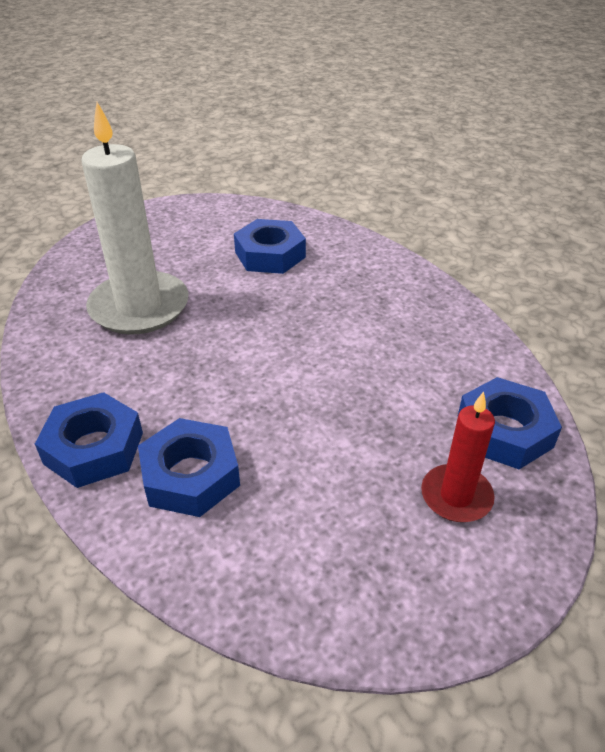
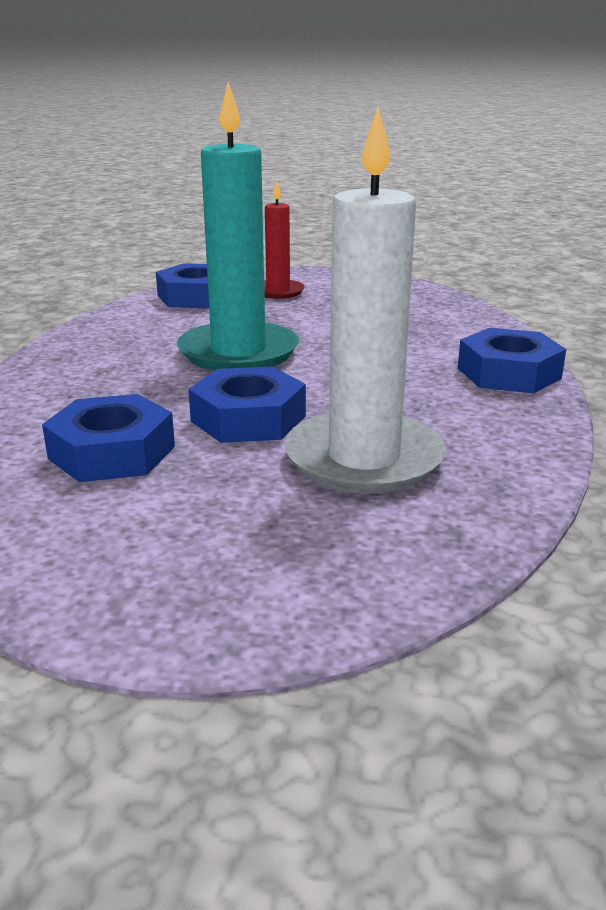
camera: 140 degrees left, 15 degrees down
blue nut [138,418,240,517] -> blue nut moved to [188,367,306,443]
none -> turquoise candle [177,82,299,371]

